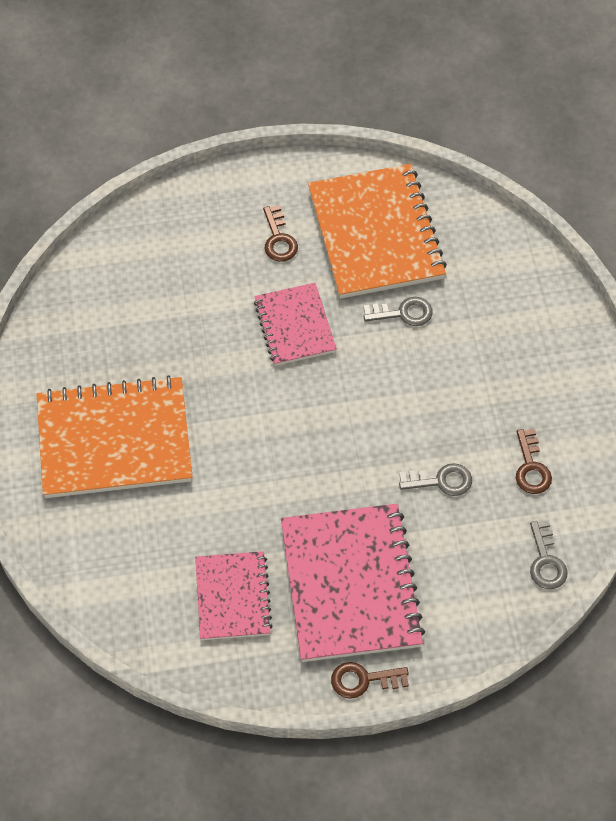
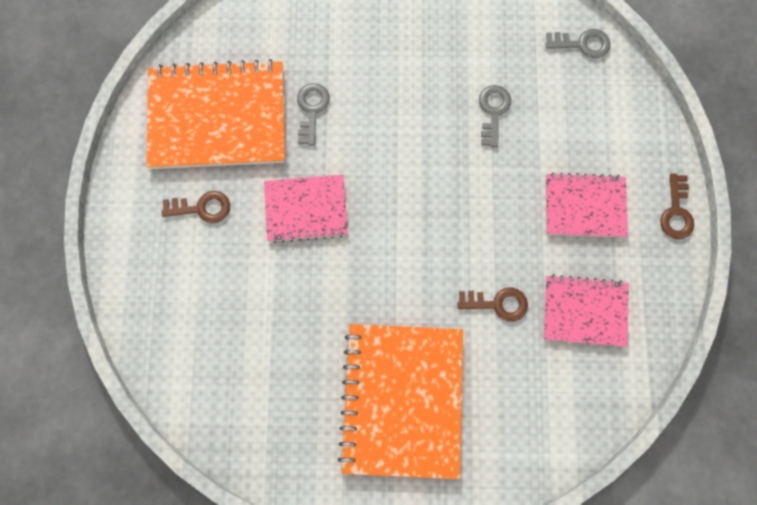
camera: 80 degrees left, 15 degrees up
pink notebook [281,504,425,662] -> pink notebook [546,172,628,238], size x0.58
brown key [516,429,552,494] -> brown key moved to [457,288,528,322]

